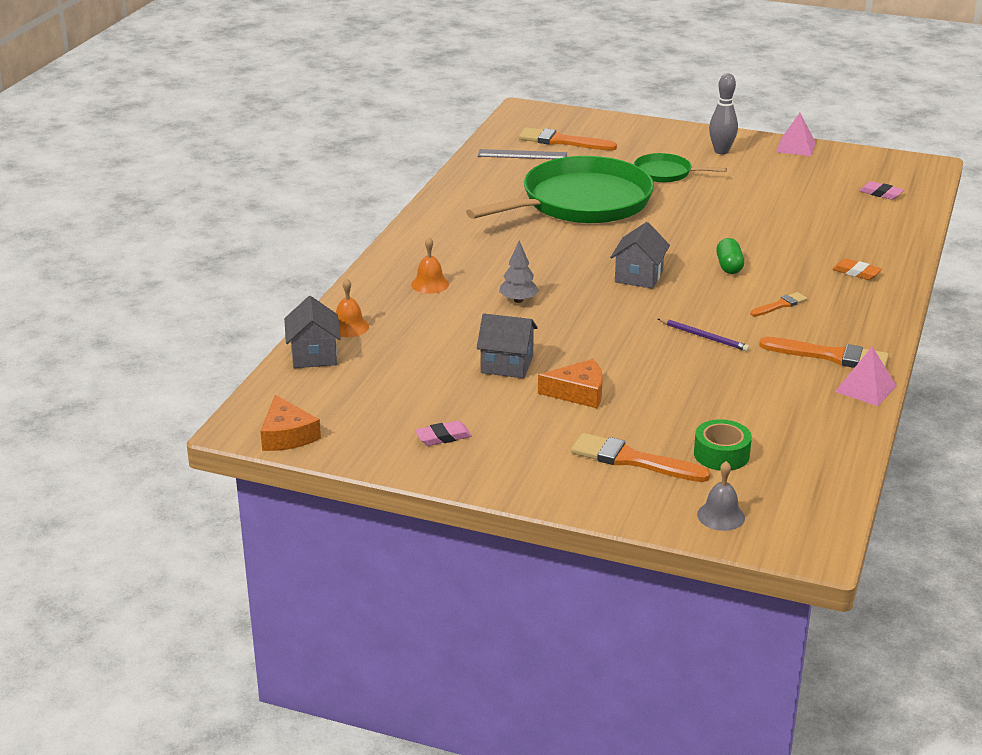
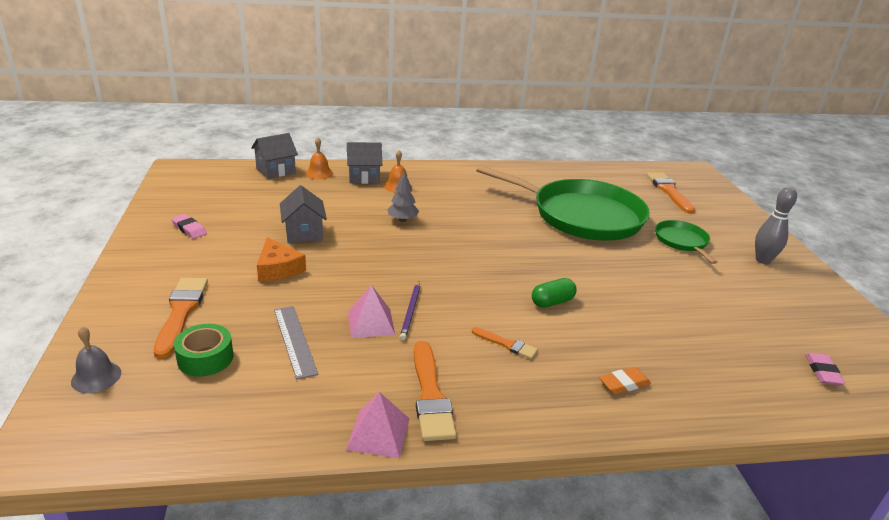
camera: 60 degrees right, 0 degrees up
orange cheese [260,395,321,451] -> none
grey ruler [478,149,567,159] -> grey ruler moved to [274,306,318,380]
grey house [610,222,670,289] -> grey house moved to [347,142,382,184]
pink pyramid [776,113,816,156] -> pink pyramid moved to [348,285,395,338]
orange eraser [832,258,882,280] -> orange eraser turned 60 degrees clockwise [599,367,651,394]

